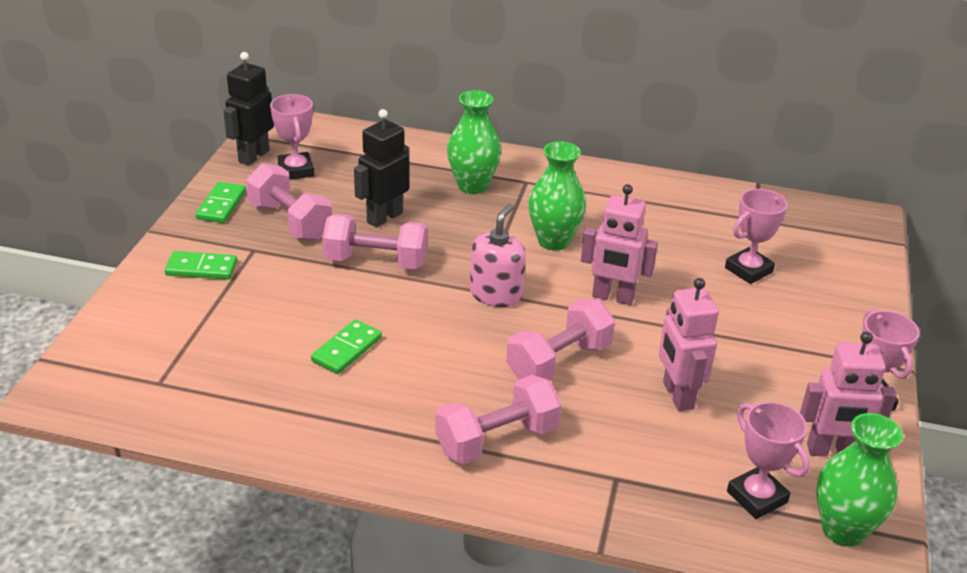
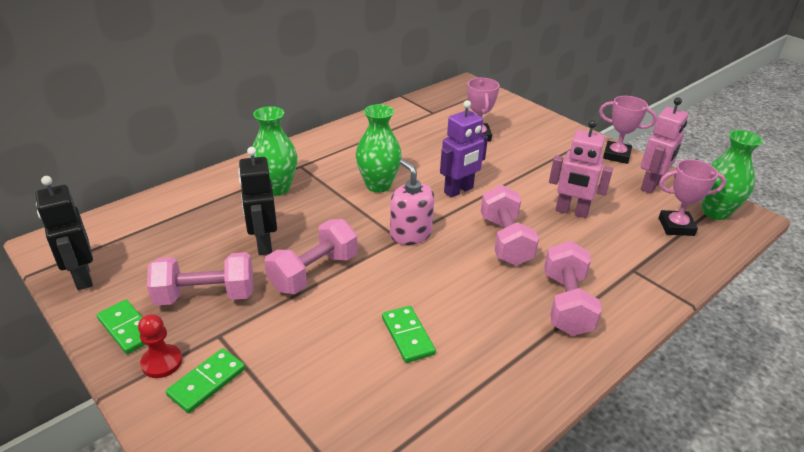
camera: 55 degrees left, 0 degrees up
pink trophy [270,94,314,180] -> none
pink robot [581,184,658,305] -> purple robot [440,100,488,198]
none -> red pawn [138,314,182,378]

